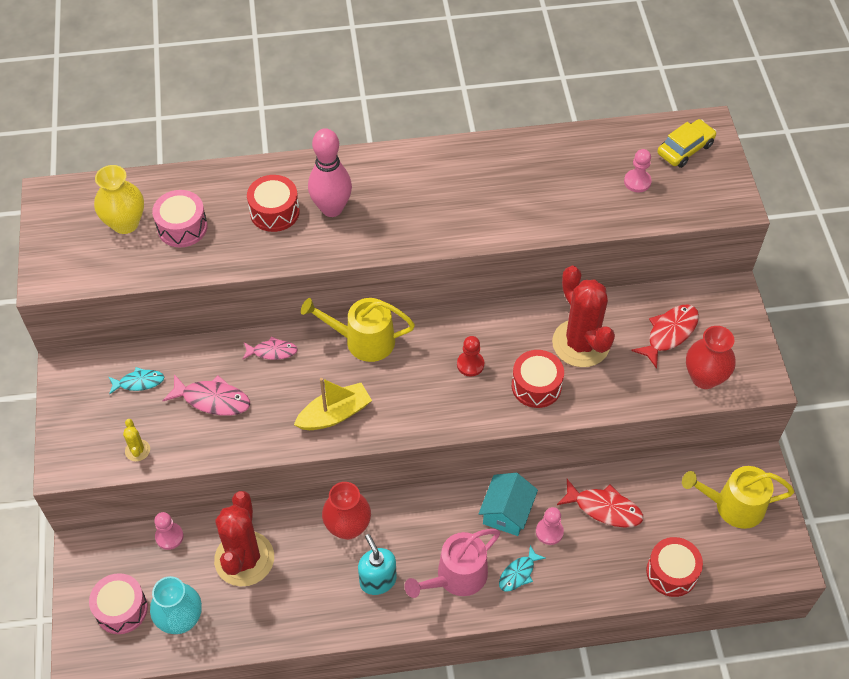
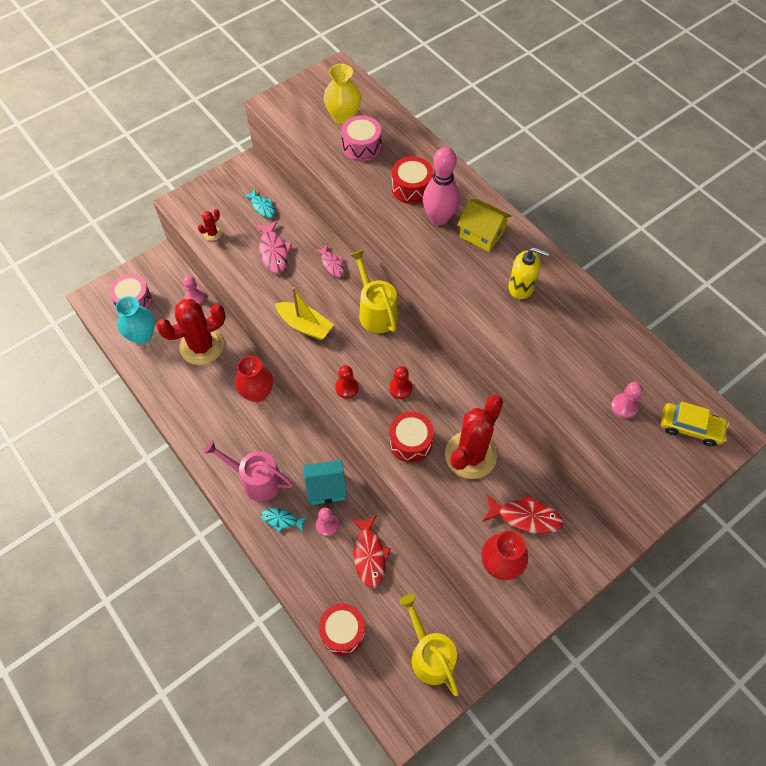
camera: 60 degrees right, 5 degrees up
yellow cactus [123,419,150,461] -> red cactus [198,209,222,241]
turquoise soap dispenser [358,534,397,595] -> none
none -> red pawn [335,365,359,398]
none -> yellow house [457,199,511,252]
none -> yellow soap dispenser [508,247,549,299]

